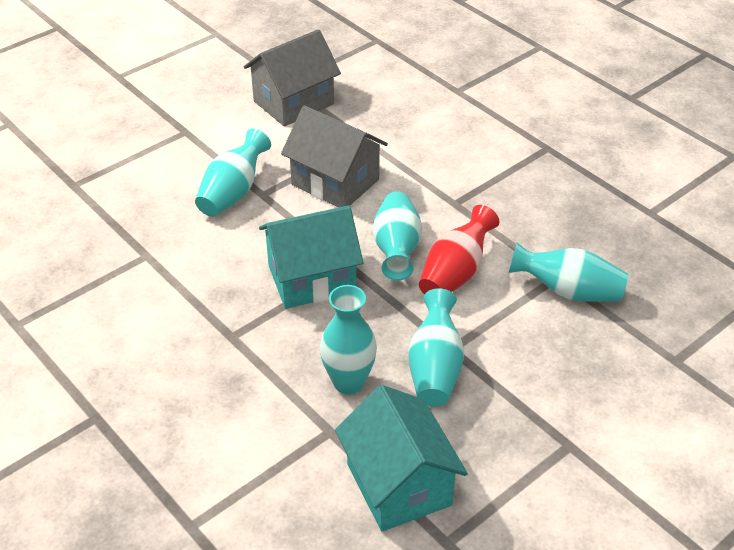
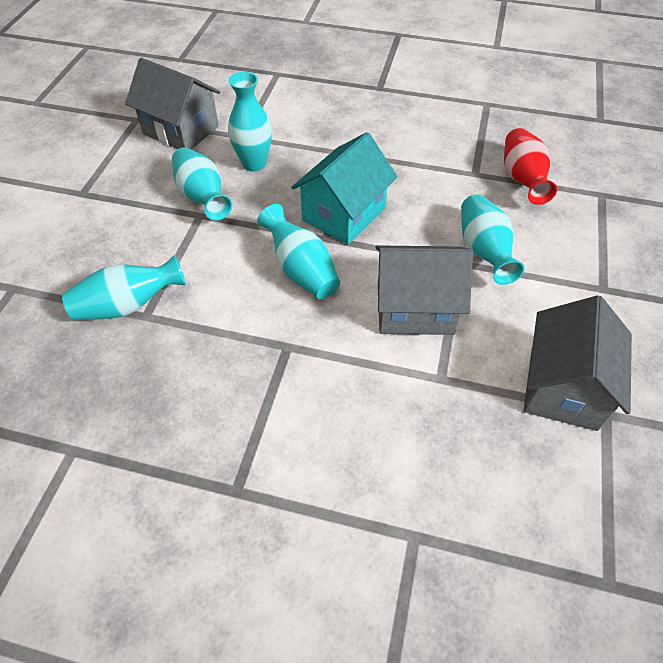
camera: 145 degrees right, 10 degrees up
turquoise house [335,385,468,532] -> grey house [125,58,220,150]
red vase [419,205,499,294] -> red vase moved to [504,128,557,205]

